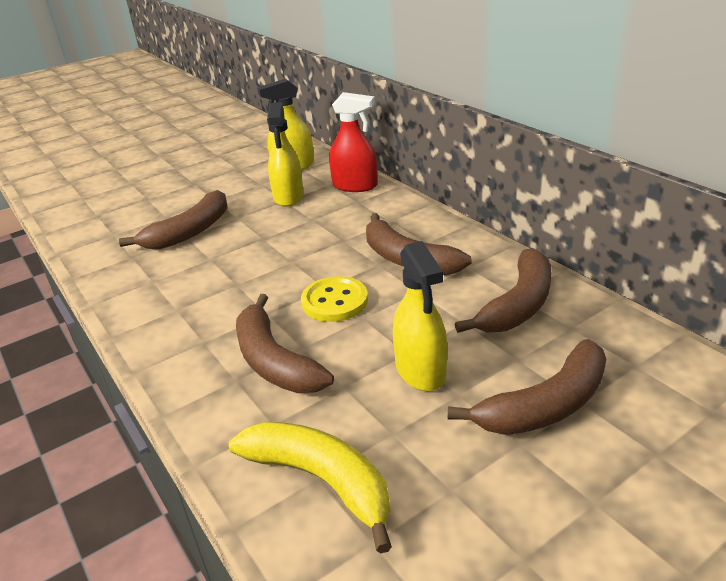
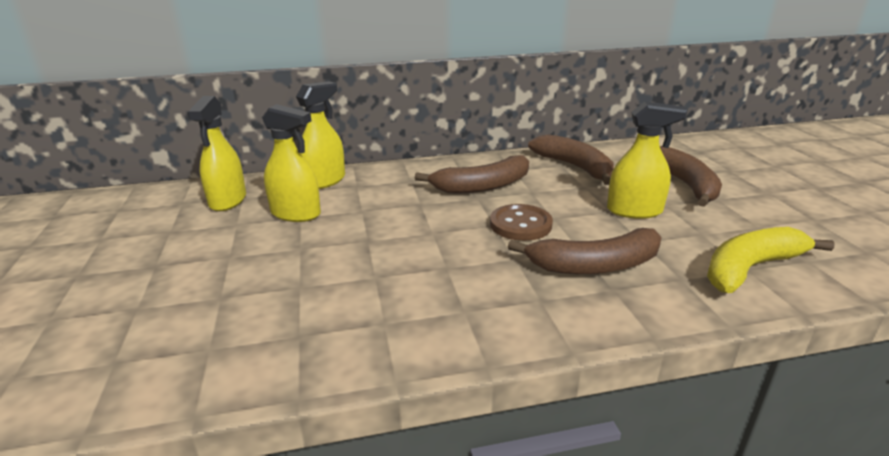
camera: 70 degrees left, 5 degrees down
brown banana [119,190,228,249] -> none
yellow button [301,276,368,322] -> brown button [490,204,553,241]
red spray bottle [329,92,378,192] -> yellow spray bottle [296,81,345,189]

